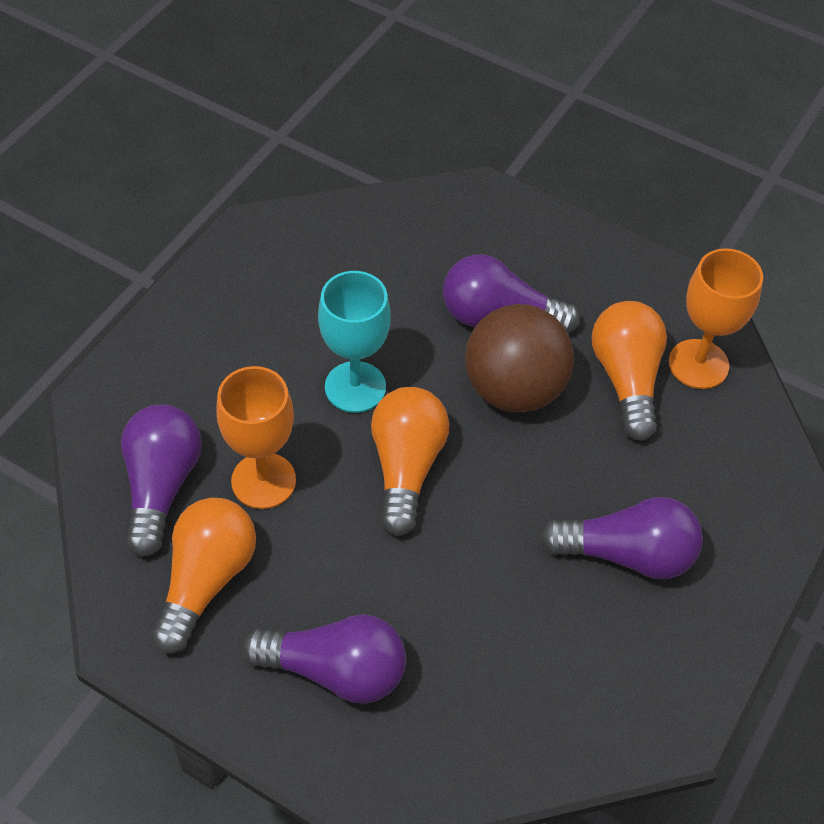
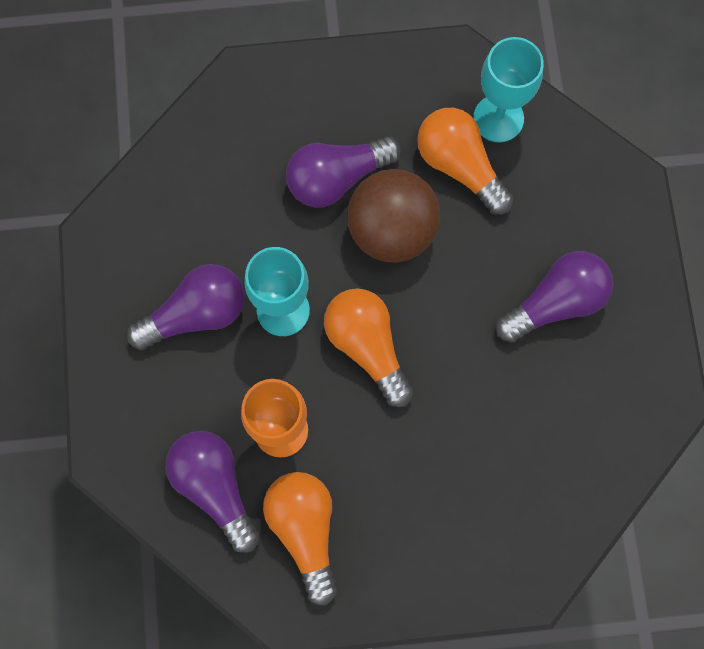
camera: 35 degrees left, 20 degrees up
purple light bulb [242,614,406,704] -> purple light bulb moved to [127,264,245,350]
orange goblet [669,248,763,389] -> turquoise goblet [473,37,544,142]

